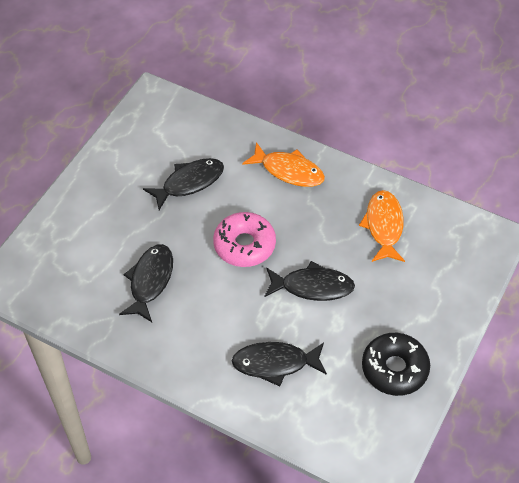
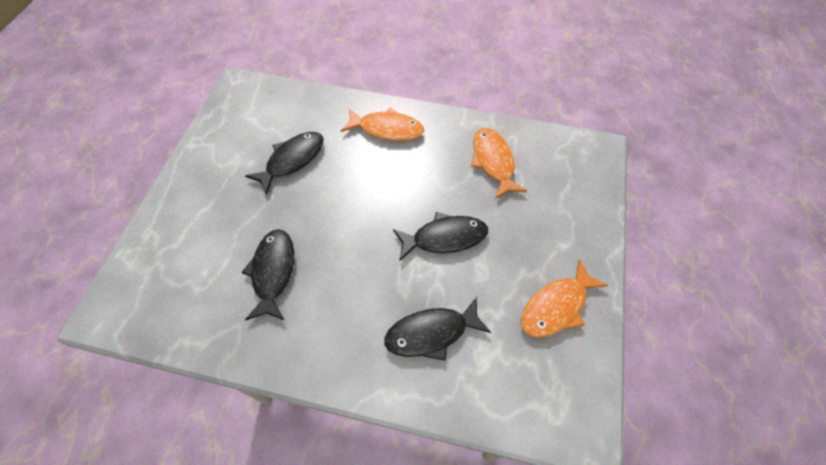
camera: 15 degrees left, 5 degrees up
pink donut [213,212,276,267] -> none
black donut [362,333,430,396] -> orange fish [521,259,608,338]

